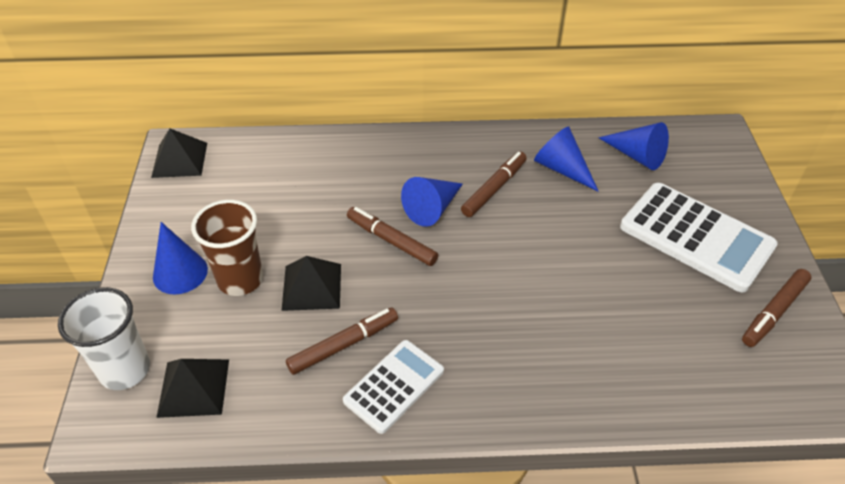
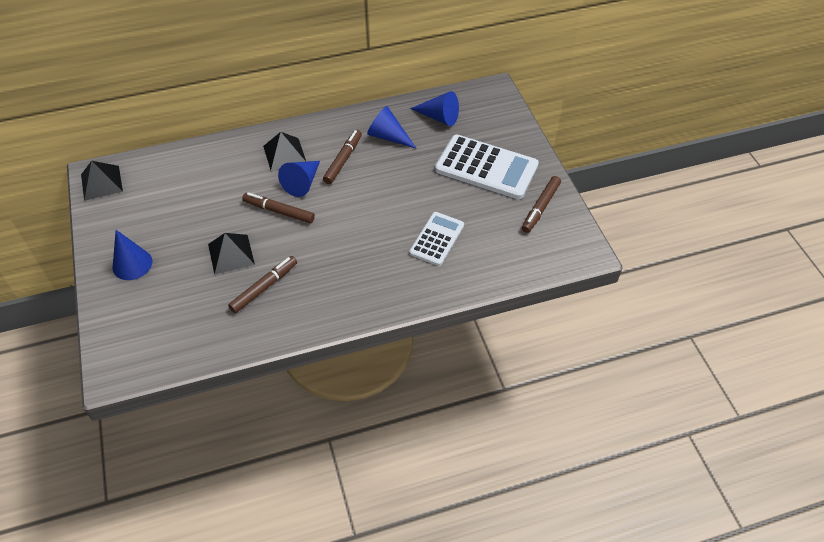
camera: 15 degrees left, 5 degrees up
white cup [58,287,150,390] -> none
black pyramid [156,359,229,418] -> black pyramid moved to [263,132,306,171]
brown cup [191,200,263,296] -> none
white calculator [343,340,444,434] -> white calculator moved to [409,212,464,266]

